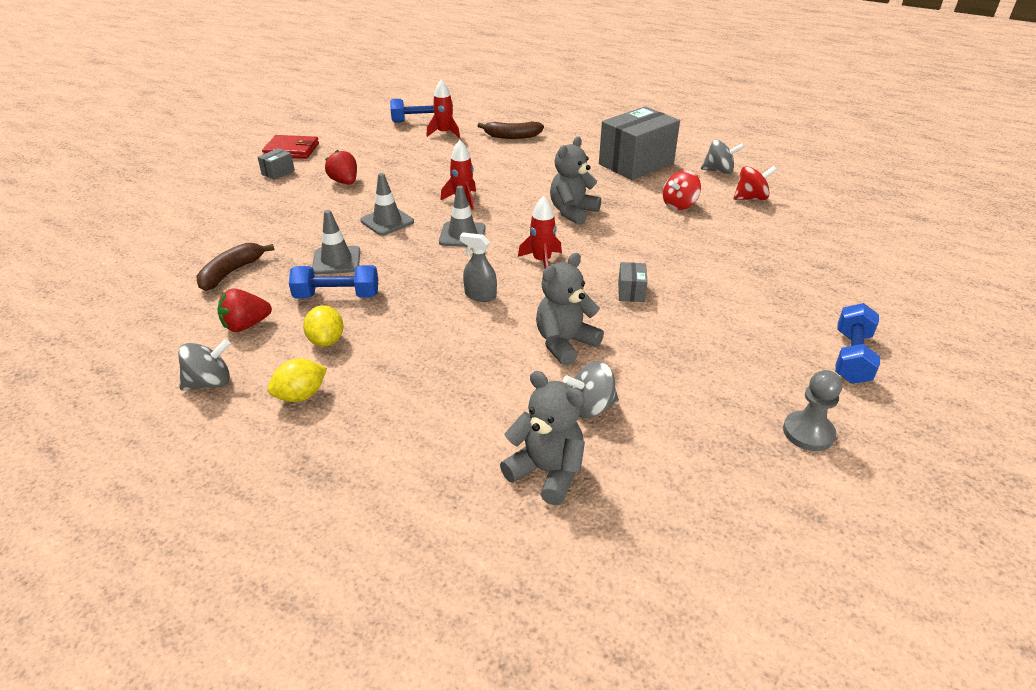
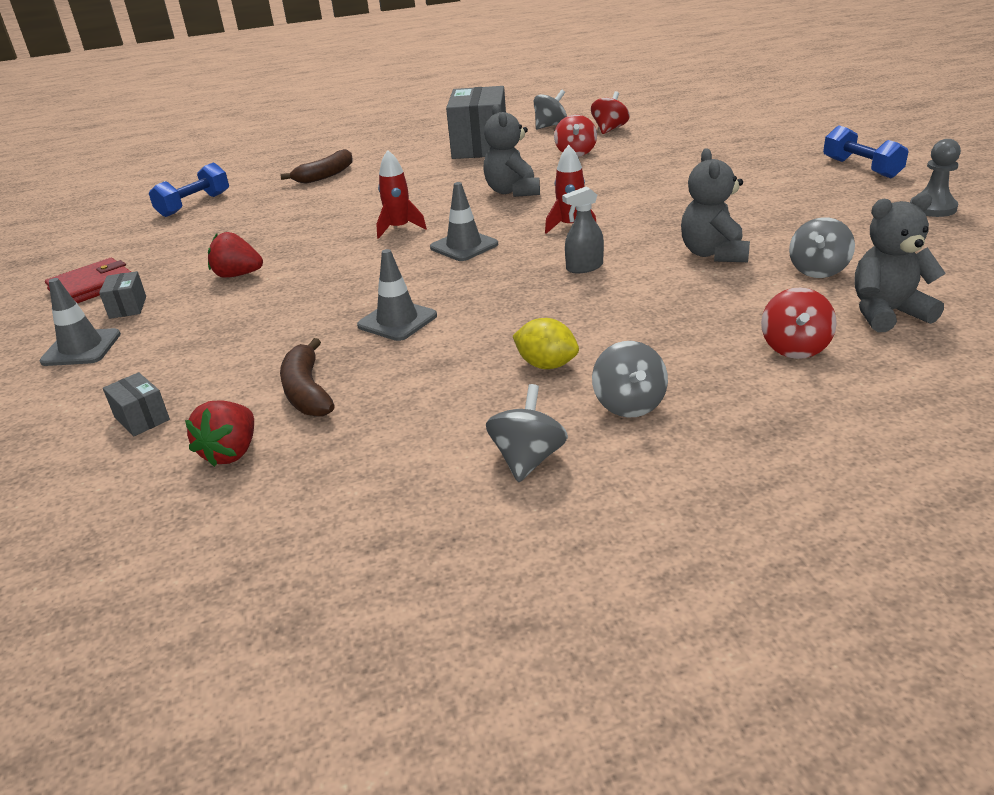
camera: 45 degrees left, 5 degrees down
red strawberry [218,289,272,332] -> red strawberry moved to [185,400,254,467]
yellow lemon [268,358,327,402] -> grey spinning top [592,341,668,418]
blue dumbbell [289,265,378,299] -> none
grey traffic cone [360,173,414,235] -> grey traffic cone moved to [39,278,121,366]
red rocket [426,80,460,138] -> none
grey box [618,262,648,302] -> grey box moved to [103,372,170,436]
none -> red spinning top [761,287,837,359]

